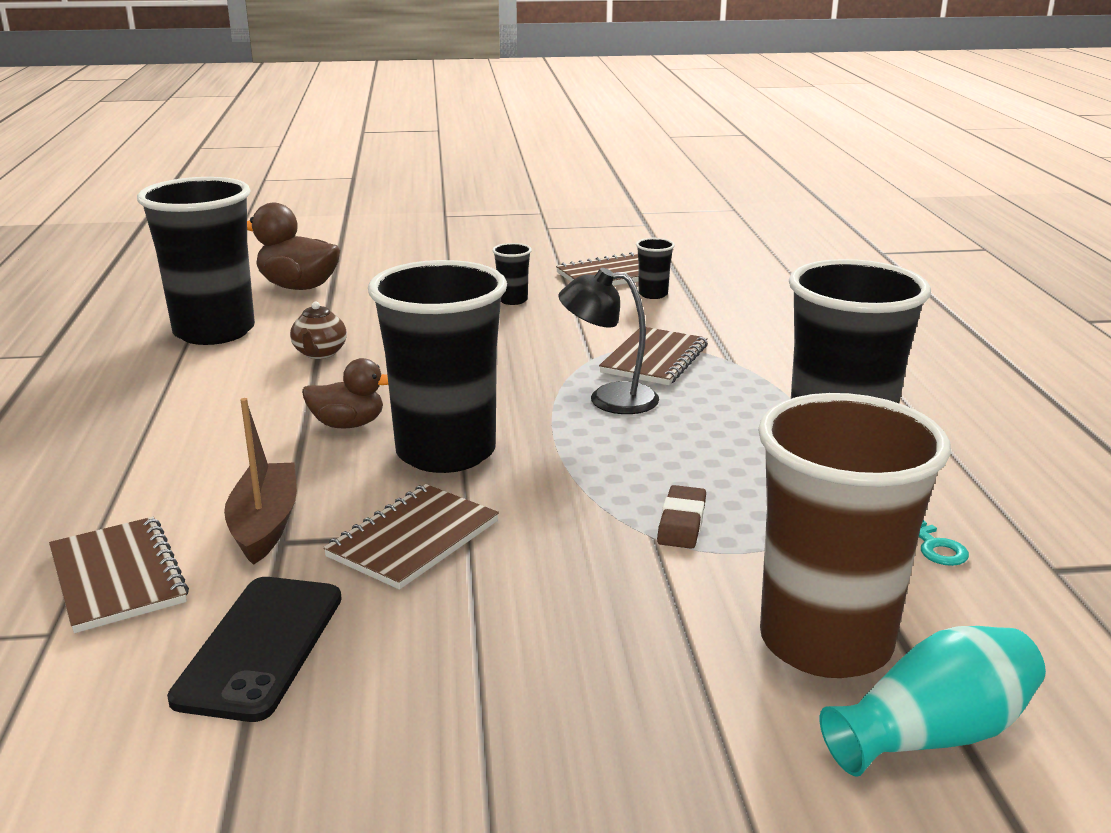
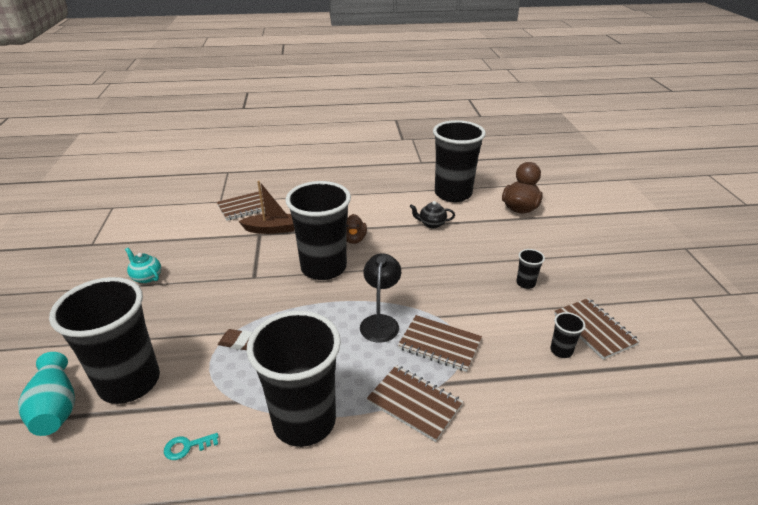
camera: 90 degrees right, 10 degrees up
black phone [167,577,342,722] -> none
brown teapot [290,302,347,359] -> black teapot [410,201,455,228]
brown notebook [323,484,499,590] -> brown notebook moved to [367,365,463,442]
brown cup [758,393,951,678] -> black cup [49,277,160,404]
none -> turquoise teapot [125,248,161,283]

